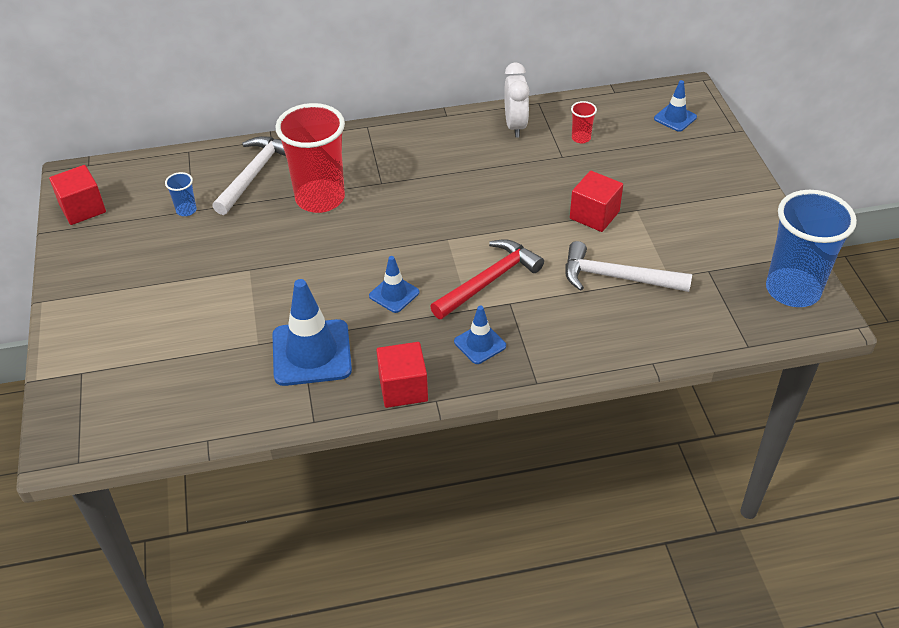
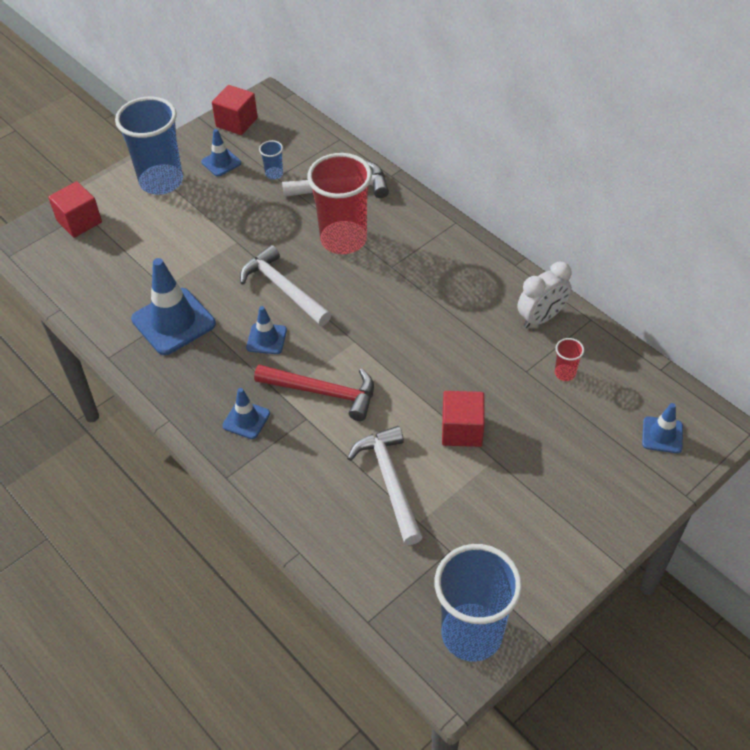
camera: 60 degrees right, 5 degrees up
red cube [376,342,428,408] -> red cube moved to [48,181,102,238]
none -> blue cup [115,97,183,195]
none -> blue traffic cone [201,129,241,176]
none -> white hammer [240,245,331,326]

